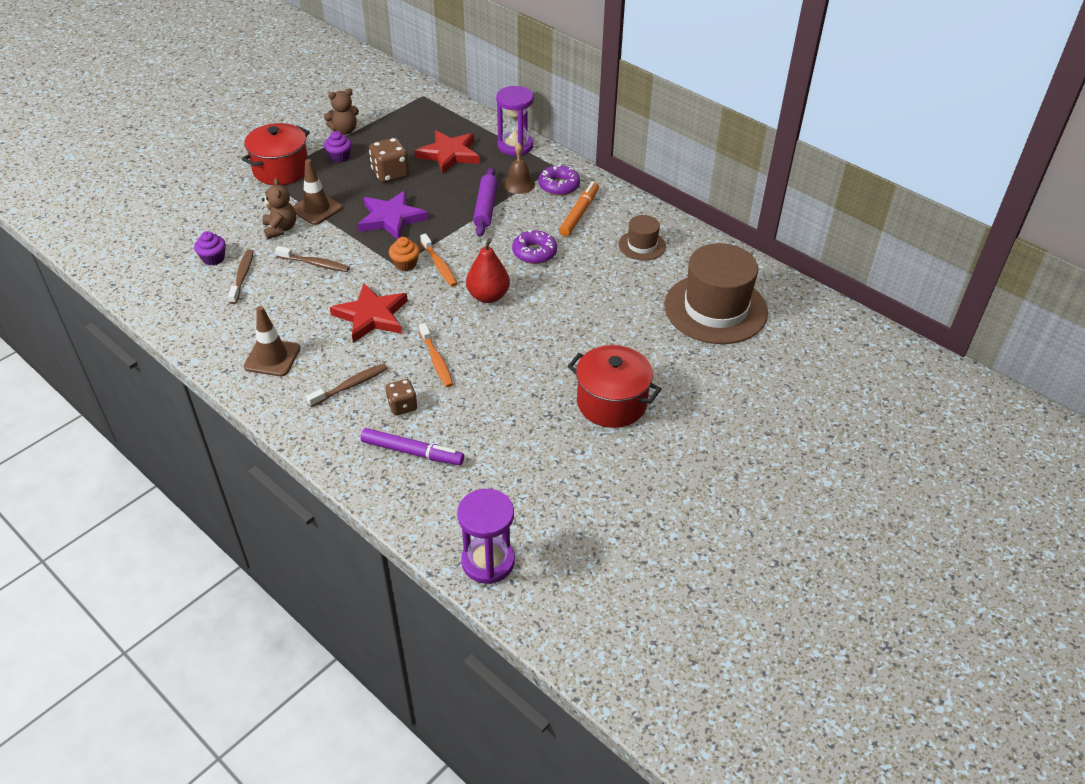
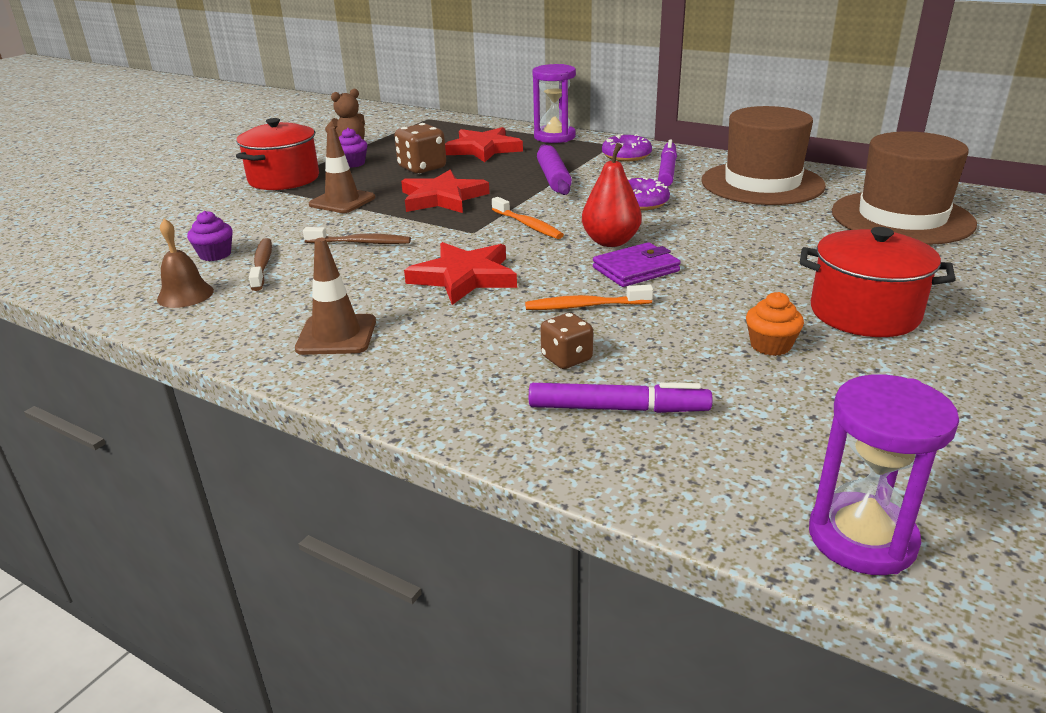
camera: 10 degrees left, 15 degrees down
brown teddy bear [262,178,296,239] -> none
brown toothbrush [306,363,388,407] -> none
purple star [358,191,429,240] -> red star [401,170,490,213]
orange cupcake [389,237,420,271] -> orange cupcake moved to [746,292,804,356]
orange toothbrush [419,323,453,387] -> orange toothbrush turned 120 degrees clockwise [525,285,653,310]
brown bell [503,143,535,194] -> brown bell moved to [157,218,214,308]
orange marker [559,181,599,237] -> purple marker [658,140,677,187]
brown hat [619,215,666,261] -> brown hat [701,106,826,205], size x2.03
none -> purple wallet [593,242,681,287]

